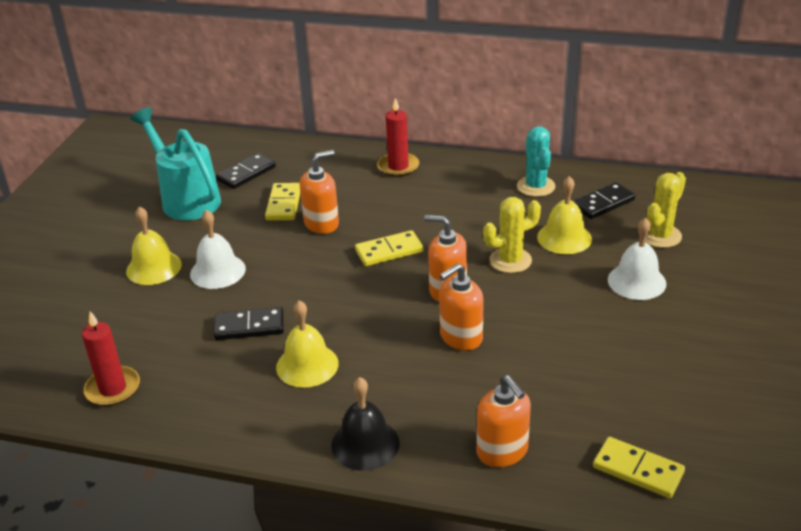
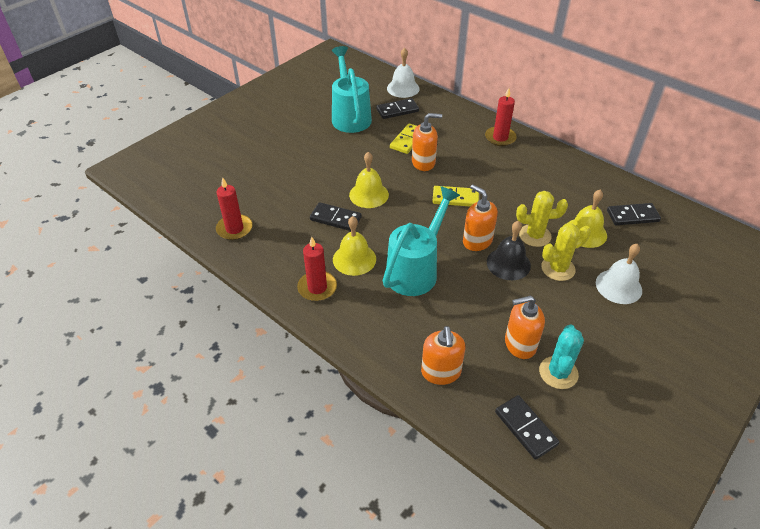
camera: 25 degrees right, 10 degrees up
yellow bell [126,206,182,285] -> yellow bell moved to [349,152,389,208]
white bell [190,210,246,289] -> white bell moved to [387,47,420,98]
black bell [331,377,400,471] -> black bell moved to [487,221,531,280]
orange soap dispenser [439,263,484,350] -> orange soap dispenser moved to [505,296,545,359]
turquoise cactus [517,126,555,197] -> turquoise cactus moved to [539,324,584,389]
yellow domino [593,437,685,498] -> black domino [495,395,560,460]
yellow cactus [645,172,686,248] -> yellow cactus moved to [541,224,590,281]
none -> red candle [297,237,337,301]
none -> turquoise watering can [383,186,460,296]

